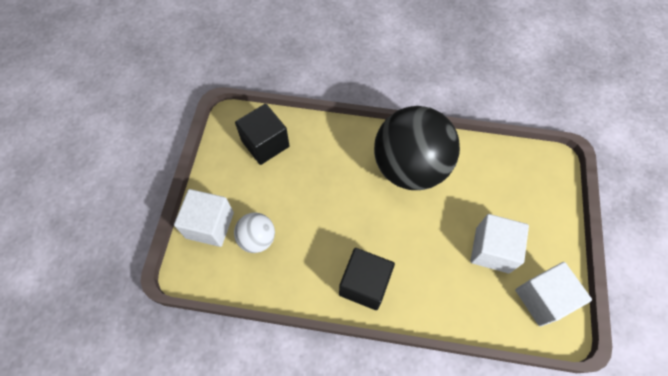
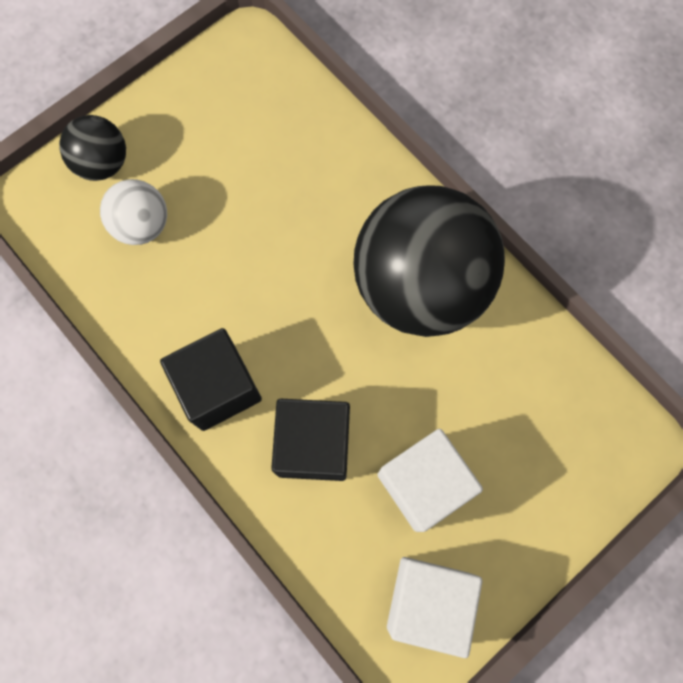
camera: 40 degrees right, 10 degrees up
white cube [174,189,234,247] -> black ball [59,115,126,181]
black cube [235,104,290,165] -> black cube moved to [271,399,350,481]

